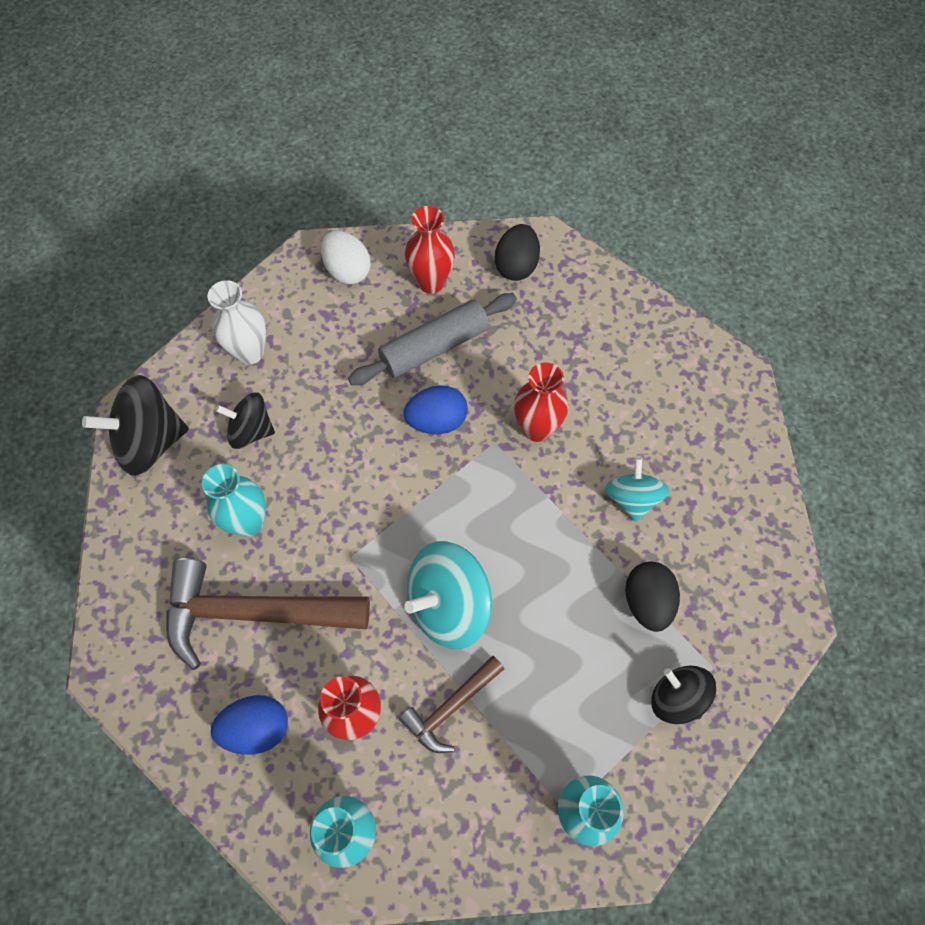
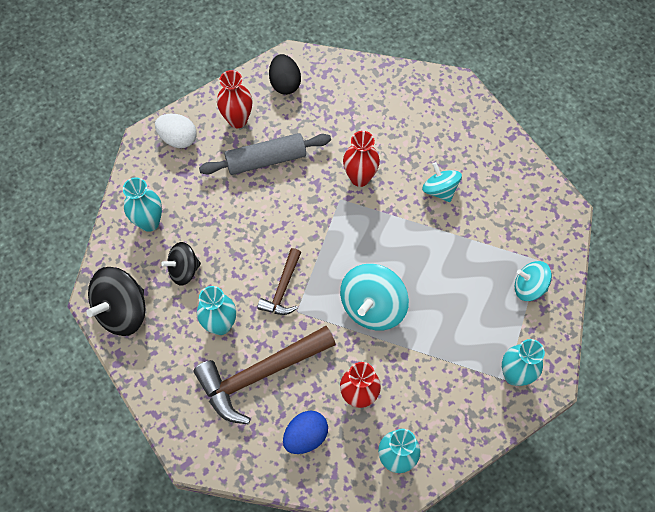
camera: 30 degrees left, 0 degrees up
white vase [208,280,266,365] -> turquoise vase [123,177,162,232]
grey rolling pin [348,293,517,385] -> grey rolling pin turned 45 degrees clockwise [199,133,331,175]
brown hammer [399,656,504,753] -> brown hammer moved to [257,248,301,315]
blue egg [404,385,468,434] -> none
black egg [625,561,680,632] -> none
black spinning top [651,666,716,724] -> turquoise spinning top [515,261,552,301]

